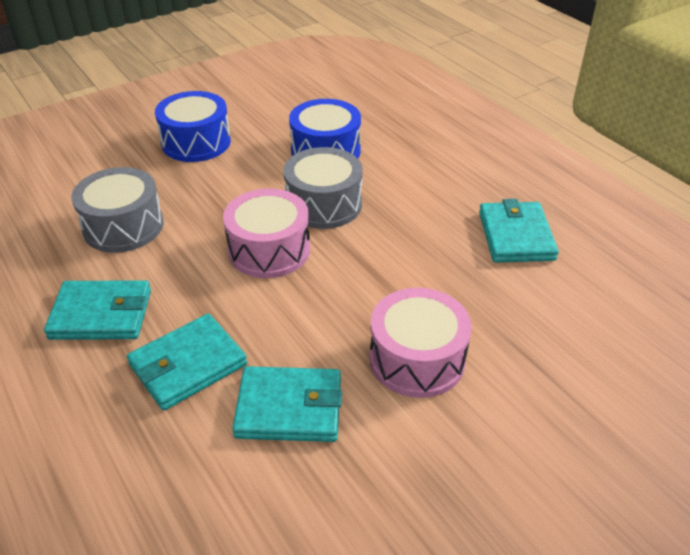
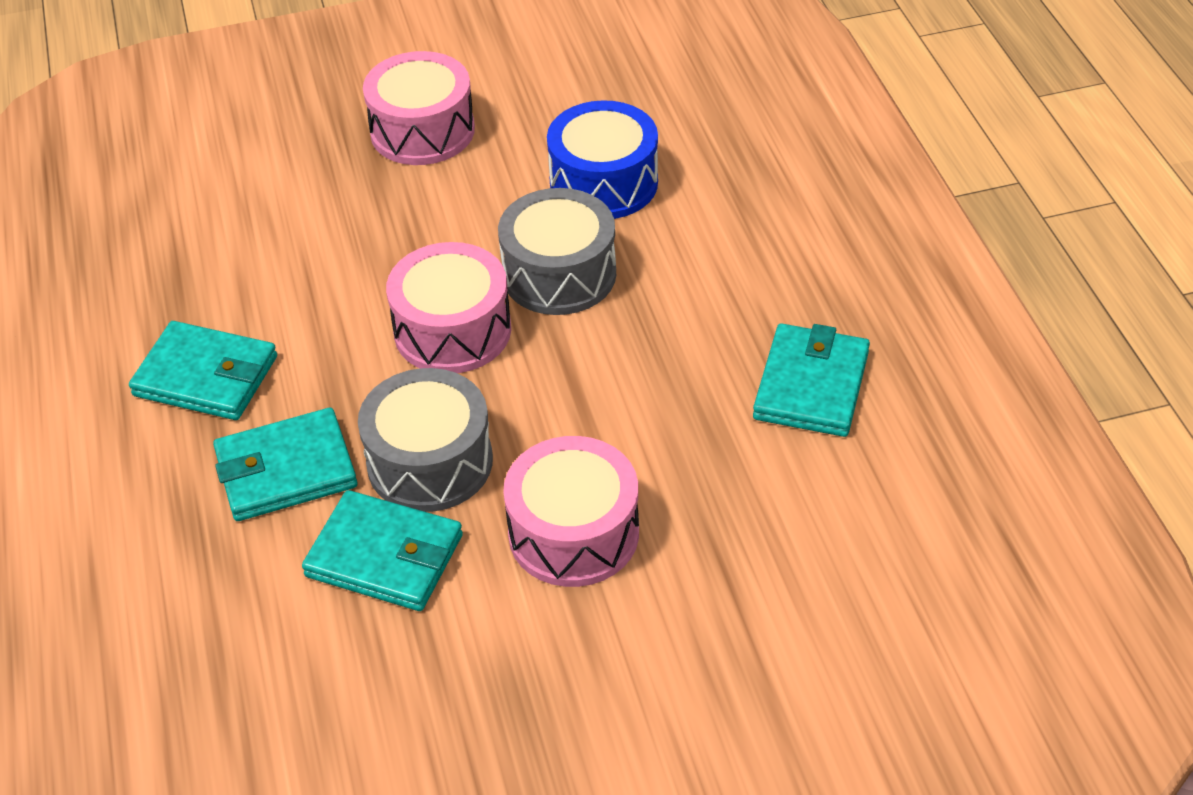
camera: 20 degrees right, 5 degrees up
grey drum [71,167,164,253] -> grey drum moved to [358,368,493,512]
blue drum [155,91,231,162] -> pink drum [363,51,475,165]

